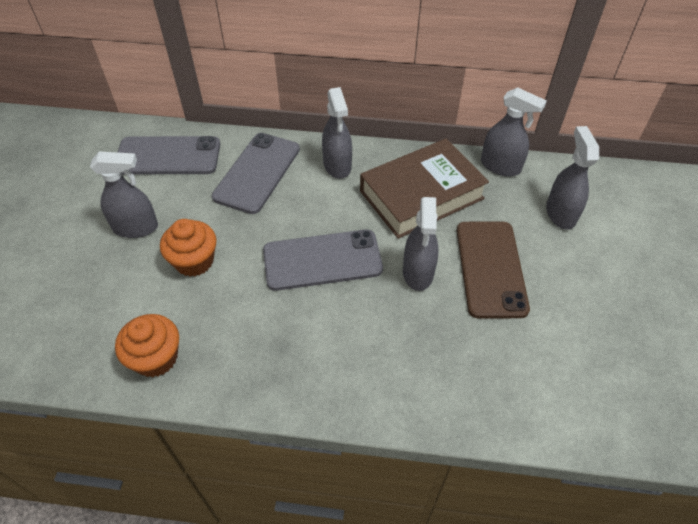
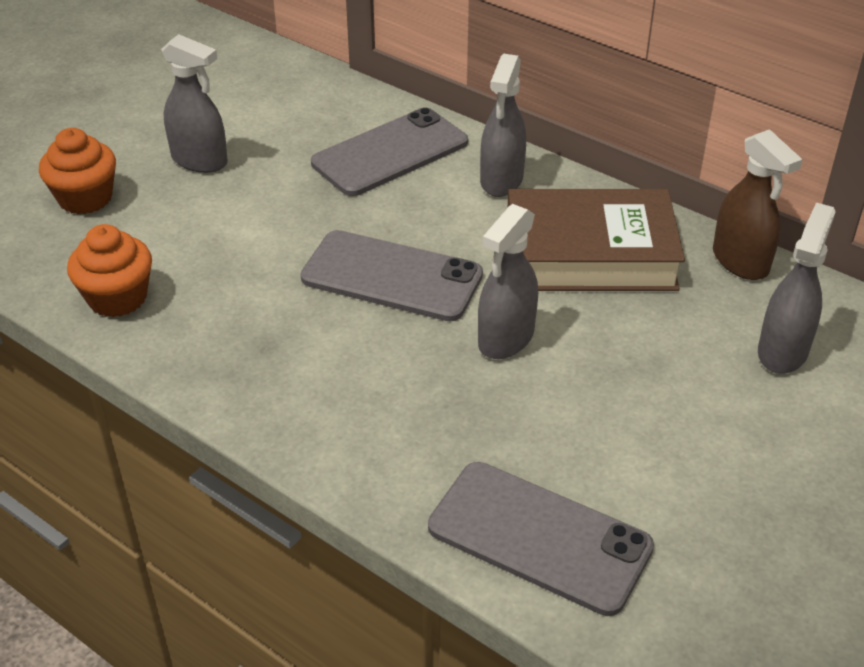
camera: 30 degrees right, 10 degrees down
grey phone [117,136,220,174] -> grey phone moved to [428,462,654,616]
orange cupcake [160,219,217,277] -> orange cupcake moved to [39,128,116,214]
brown phone [457,222,530,319] -> none
grey spray bottle [481,87,547,177] -> brown spray bottle [713,129,803,280]

